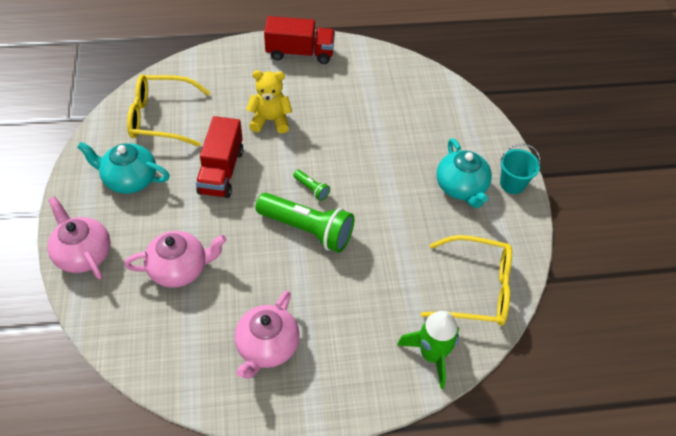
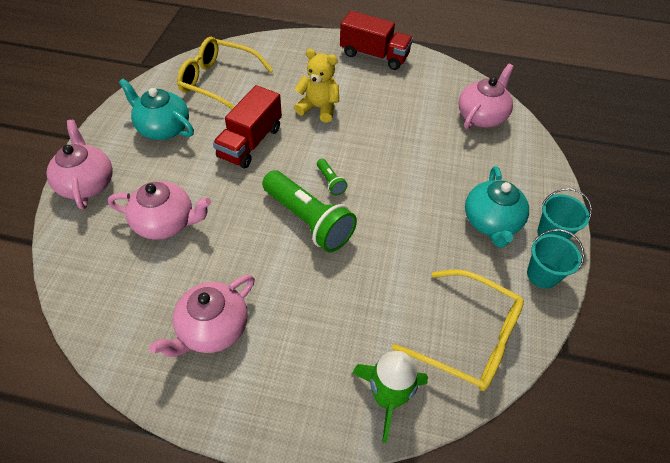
camera: 20 degrees right, 0 degrees up
none -> pink teapot [458,64,514,130]
none -> turquoise bucket [527,229,584,289]

